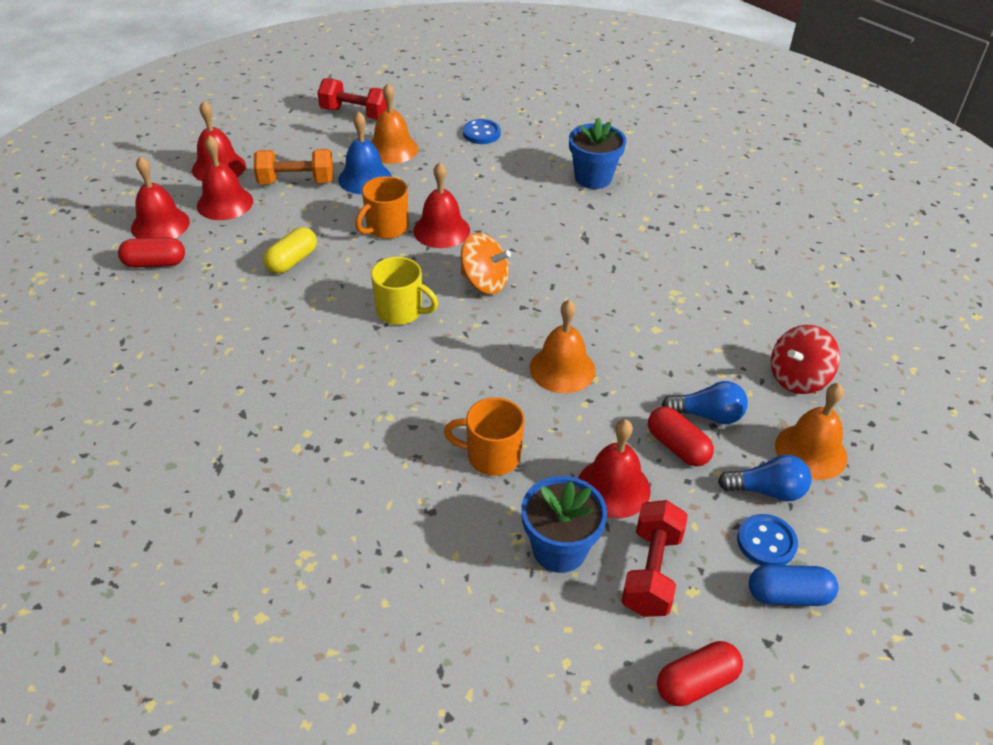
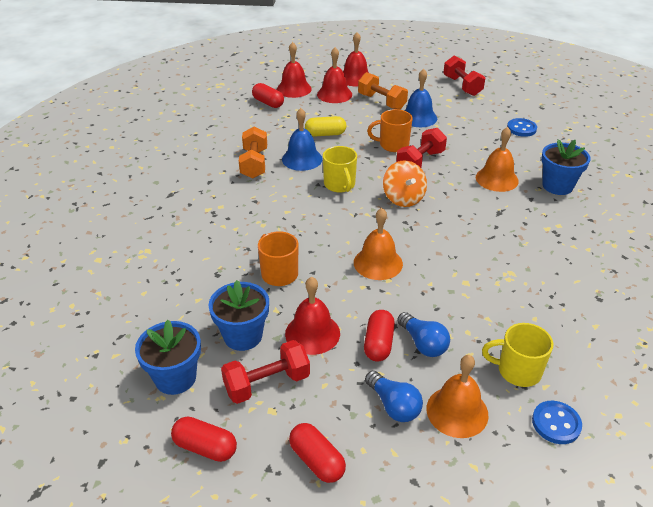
camera: 50 degrees right, 5 degrees down
orange bell [371,83,418,164] -> orange bell moved to [476,127,519,192]
red bell [413,162,470,248] -> red dumbbell [396,128,447,168]
blue button [737,514,798,566] -> blue button moved to [532,401,582,444]
blue capsule [749,565,838,606] -> red capsule [289,423,346,483]
red spinning top [771,325,840,394] -> yellow mug [482,323,553,387]
none -> blue flower pot [135,320,201,395]
none -> orange dumbbell [239,127,267,178]
none -> blue bell [282,108,323,171]

